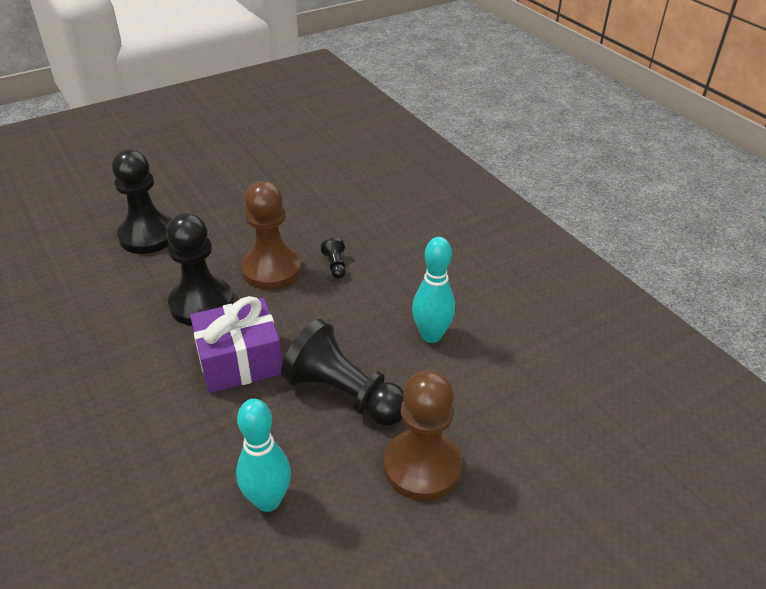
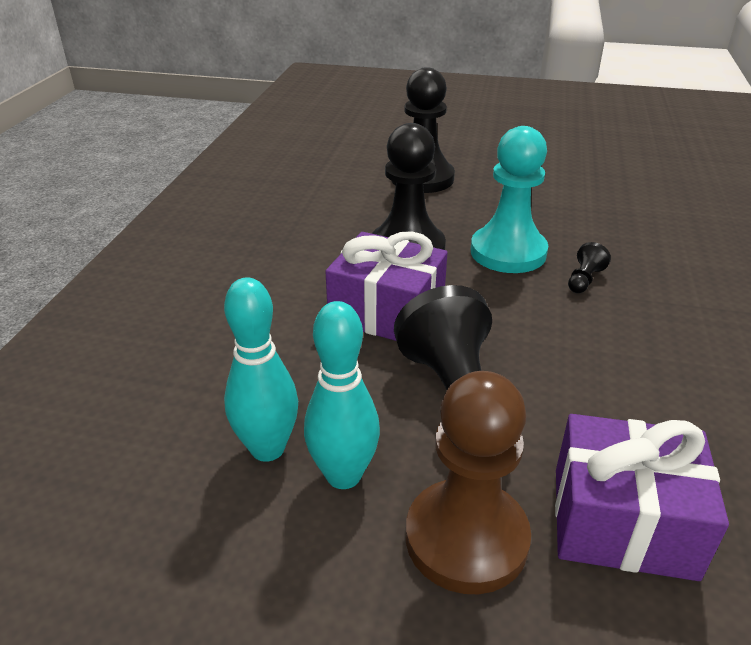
camera: 45 degrees right, 5 degrees down
brown pawn [241,181,302,290] -> turquoise pawn [470,126,548,273]
turquoise bowling pin [412,237,455,343] -> turquoise bowling pin moved to [304,301,380,489]
none -> purple gift [555,414,729,581]

